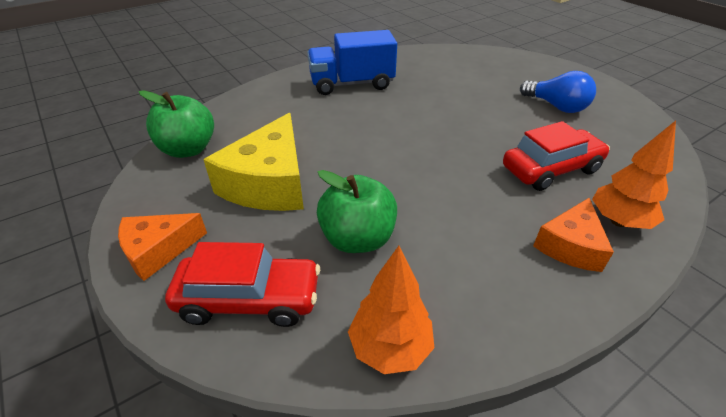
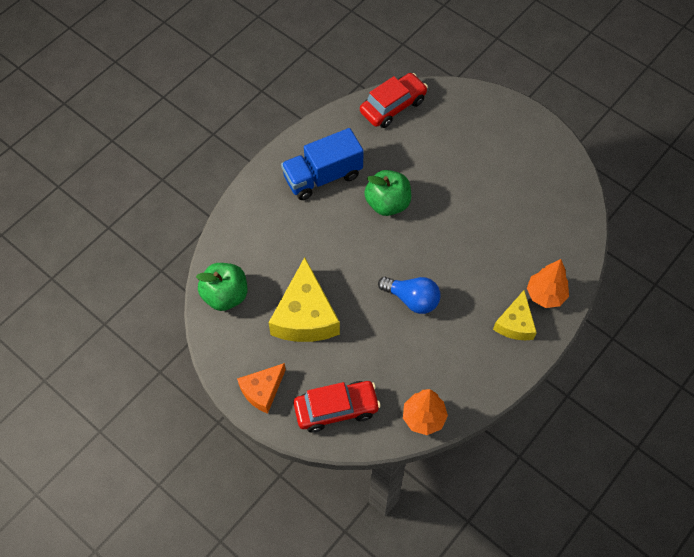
camera: 15 degrees left, 20 degrees up
green apple [317,170,397,253] -> green apple moved to [364,170,411,216]
red car [503,121,610,191] -> red car moved to [360,73,428,128]
blue light bulb [520,71,596,113] -> blue light bulb moved to [378,277,440,314]
orange cheese [533,198,614,272] -> yellow cheese [493,290,537,340]

